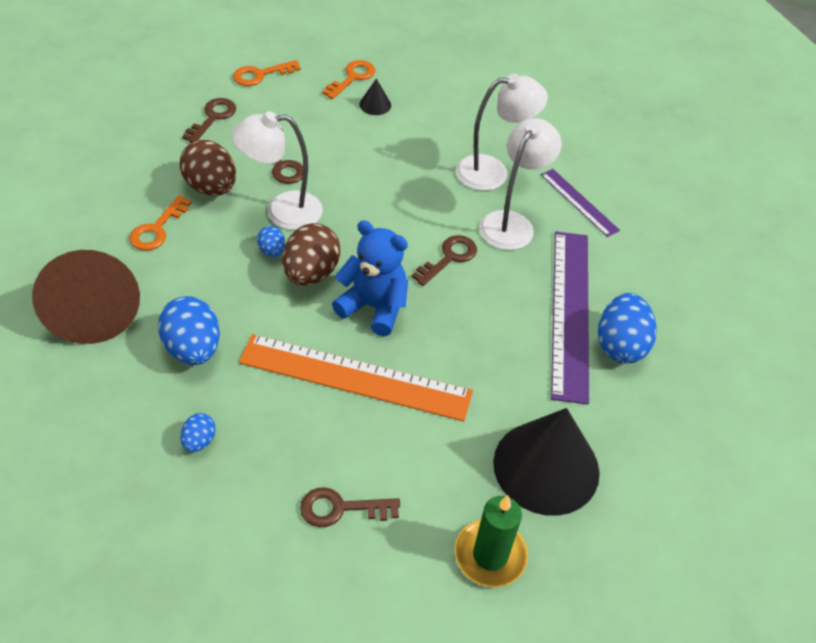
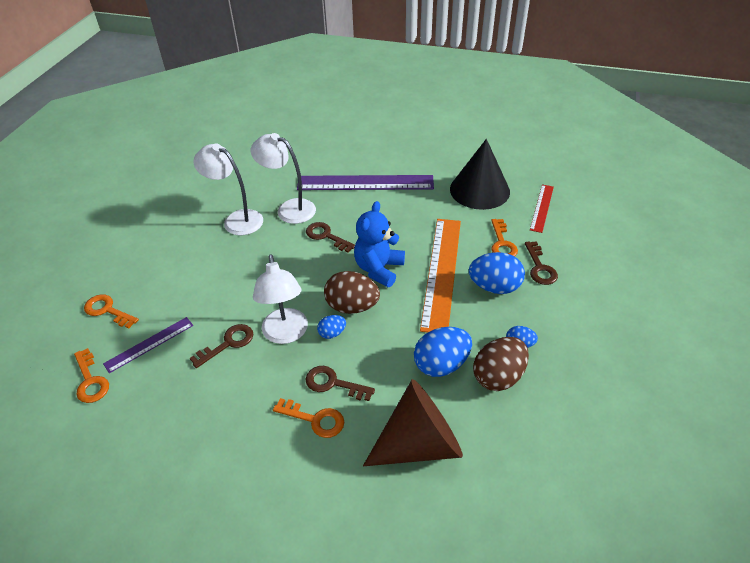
camera: 90 degrees left, 5 degrees down
brown egg [180,140,236,196] -> brown egg moved to [473,337,529,391]
brown key [182,98,236,143] -> brown key moved to [305,366,375,401]
black cone [359,78,391,115] -> none
green candle [455,495,528,587] -> red ruler [530,185,554,233]
white lamp [456,74,548,191] -> white lamp turned 45 degrees counterclockwise [193,144,263,235]
purple ruler [541,169,620,237] -> purple ruler moved to [103,317,193,373]
blue egg [598,293,657,364] -> blue egg moved to [469,252,525,294]
none -> orange key [491,219,518,256]

